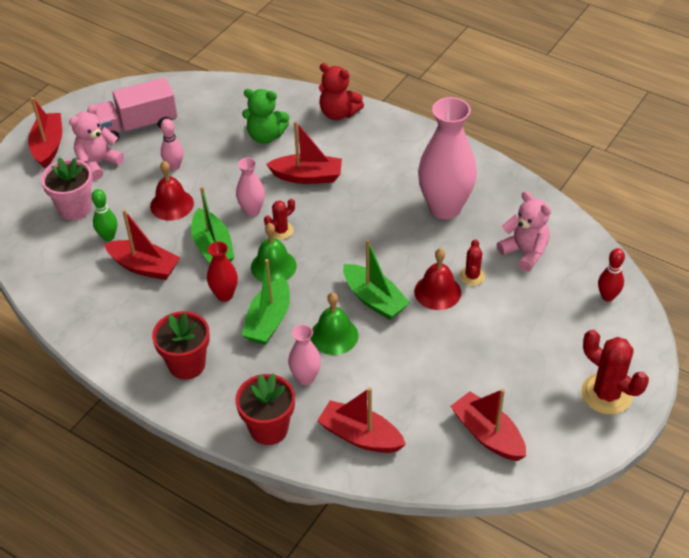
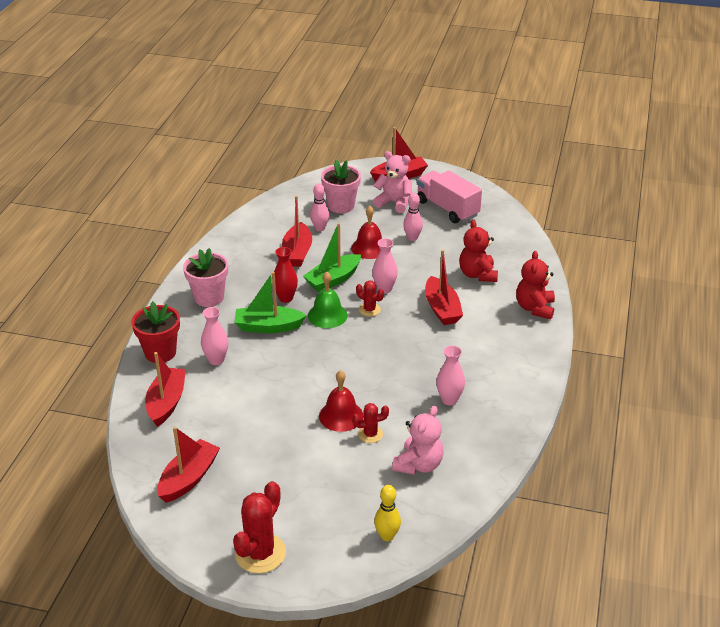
camera: 70 degrees right, 10 degrees down
green bowling pin [91,189,117,241] -> pink bowling pin [310,183,329,231]
red flower pot [152,311,210,380] -> pink flower pot [183,248,228,307]
green teddy bear [242,89,289,144] -> red teddy bear [459,220,498,282]
green bell [310,292,358,355] -> none
green boat [343,239,410,320] -> none
pink vase [418,97,477,219] -> pink vase [436,346,465,405], size x0.50
red bowling pin [598,248,625,301] -> yellow bowling pin [374,485,401,541]

